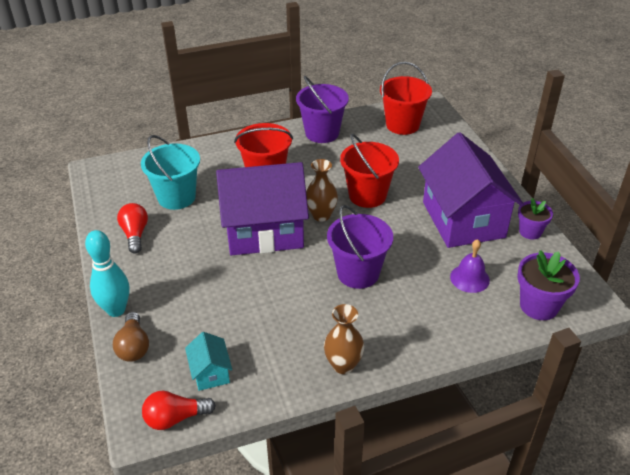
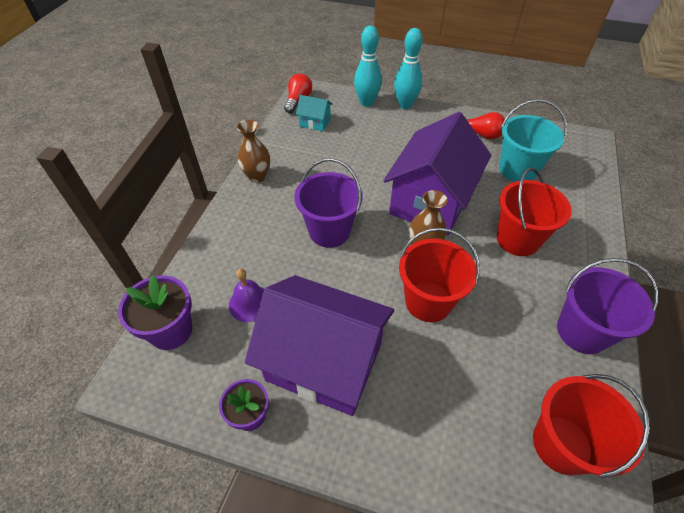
camera: 125 degrees right, 10 degrees up
brown light bulb [113,312,149,362] -> turquoise bowling pin [354,26,382,107]

